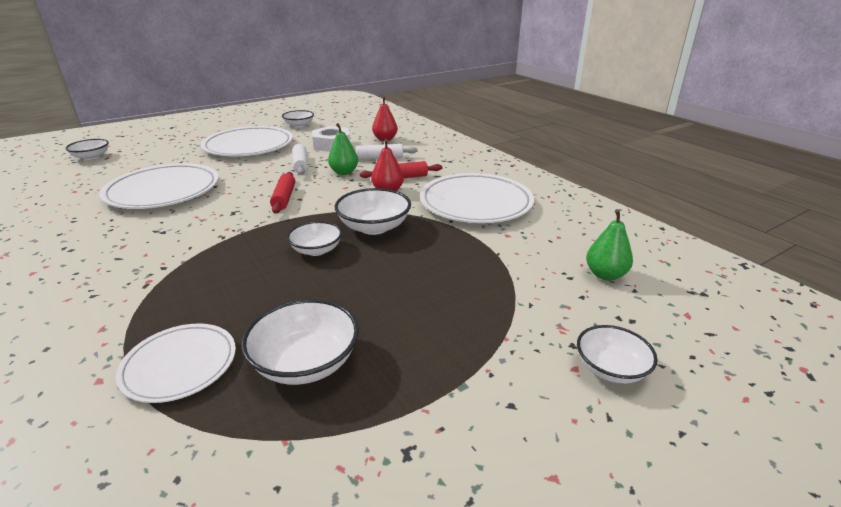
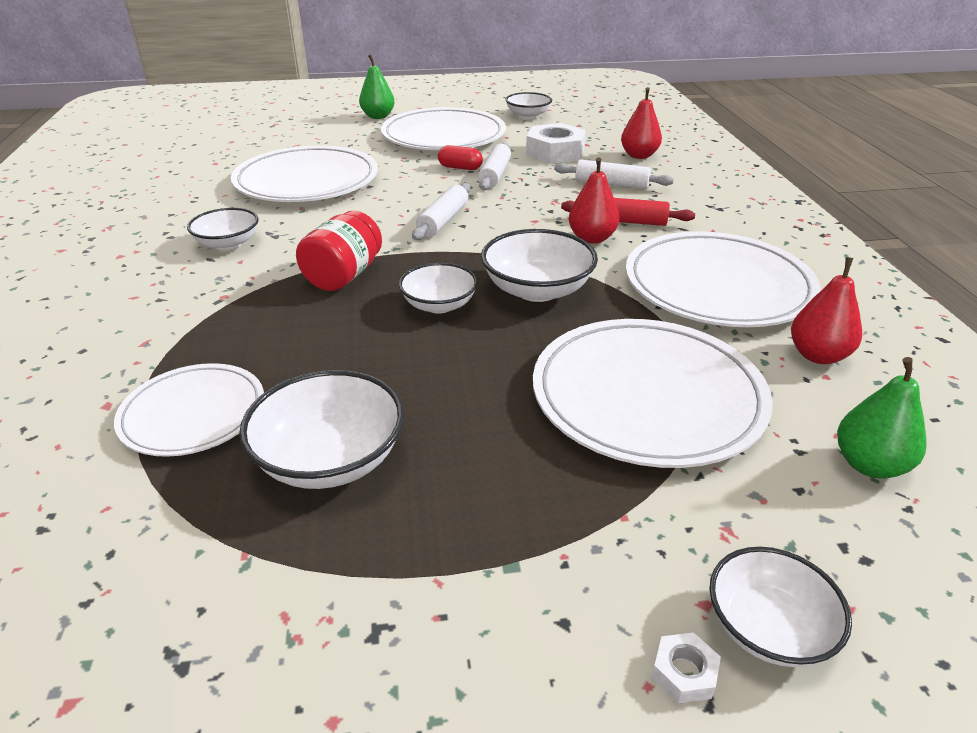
camera: 25 degrees right, 5 degrees up
white bowl [66,139,109,160] -> white bowl moved to [187,208,258,250]
red rolling pin [270,172,295,214] -> white rolling pin [412,183,470,240]
green pear [328,123,358,175] -> green pear moved to [359,54,395,119]
none -> red jar [296,211,382,291]
none -> red capsule [438,145,483,170]
none -> white plate [533,319,773,468]
none -> white nut [652,632,721,703]
none -> red pear [791,257,862,364]

